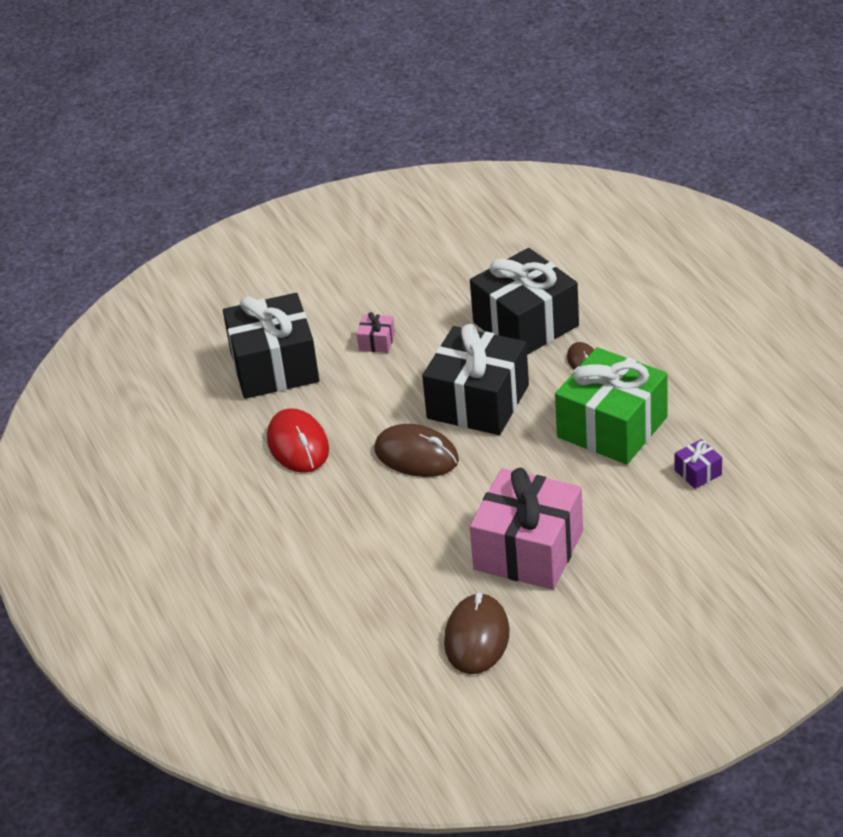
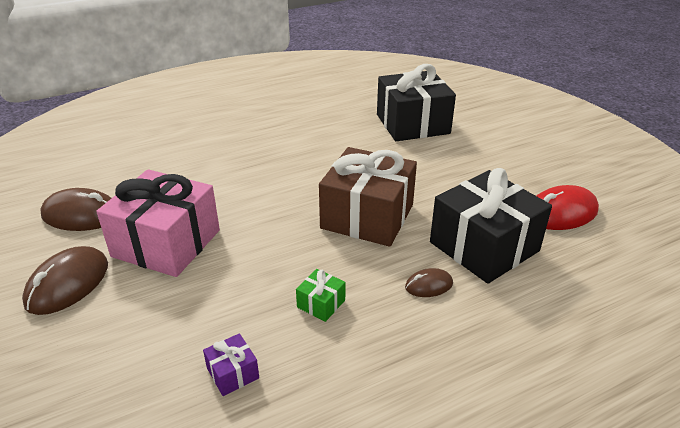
camera: 85 degrees right, 5 degrees down
red mouse [267,408,329,473] -> red mouse moved to [537,185,599,230]
pink gift [357,312,395,353] -> none
brown mouse [374,424,459,477] -> brown mouse moved to [22,246,108,315]
black gift [422,324,529,435] -> brown gift [319,147,417,247]
green gift [555,347,668,464] -> green gift [296,269,345,322], size x0.40

